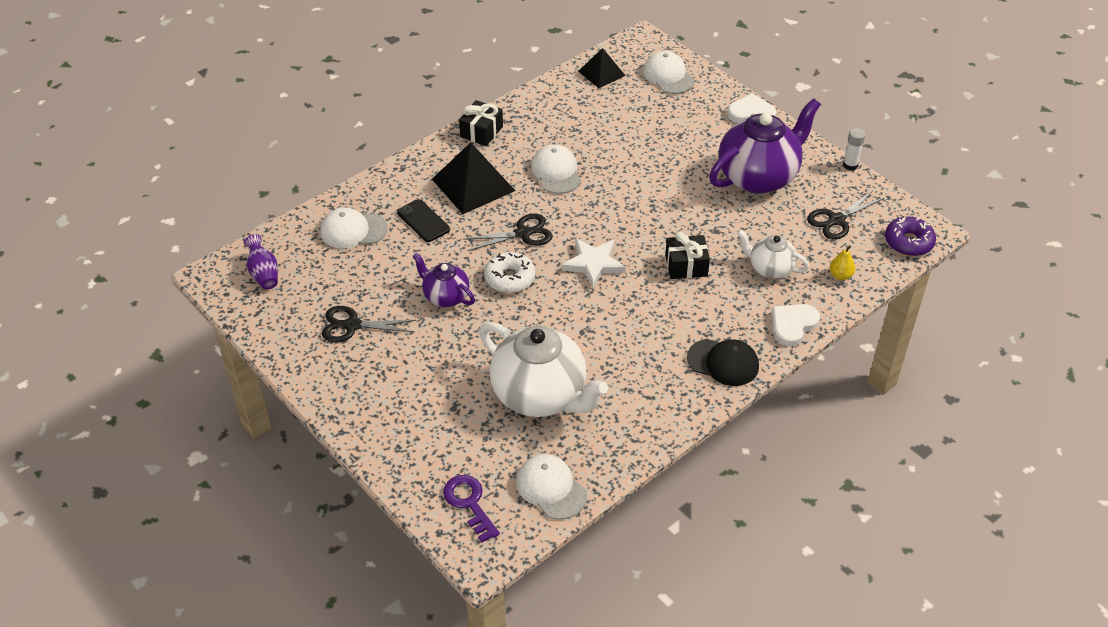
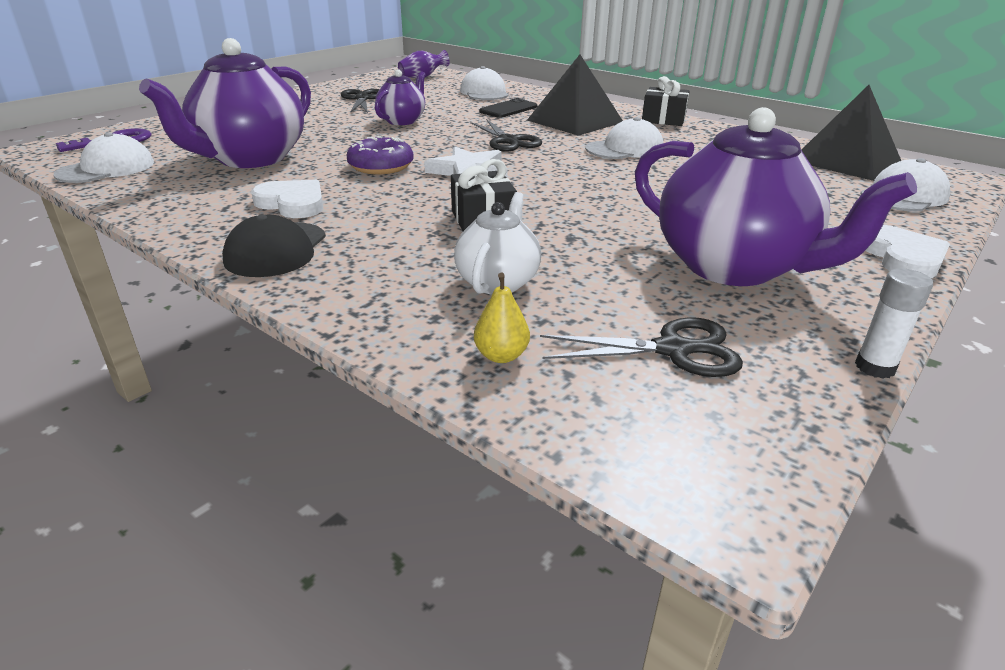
camera: 80 degrees right, 15 degrees down
white teapot [479,322,608,417] -> purple teapot [139,38,311,168]
white donut [484,252,535,293] -> none
black pyramid [578,48,626,88] -> black pyramid [802,85,901,181], size x1.65
white heart [771,304,820,347] -> white heart moved to [251,180,323,218]
black scissors [807,191,884,240] -> black scissors turned 135 degrees clockwise [540,317,743,377]
purple donut [885,217,936,256] -> purple donut moved to [346,136,414,174]

